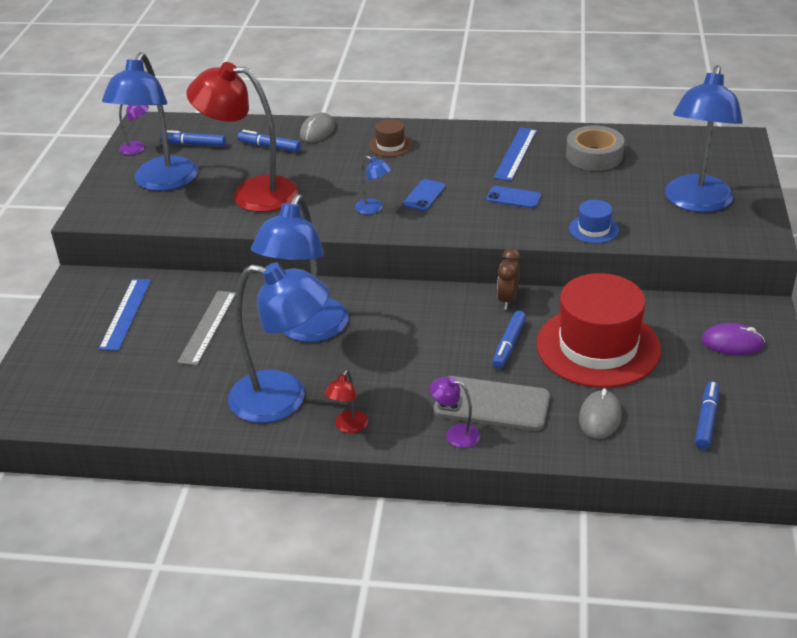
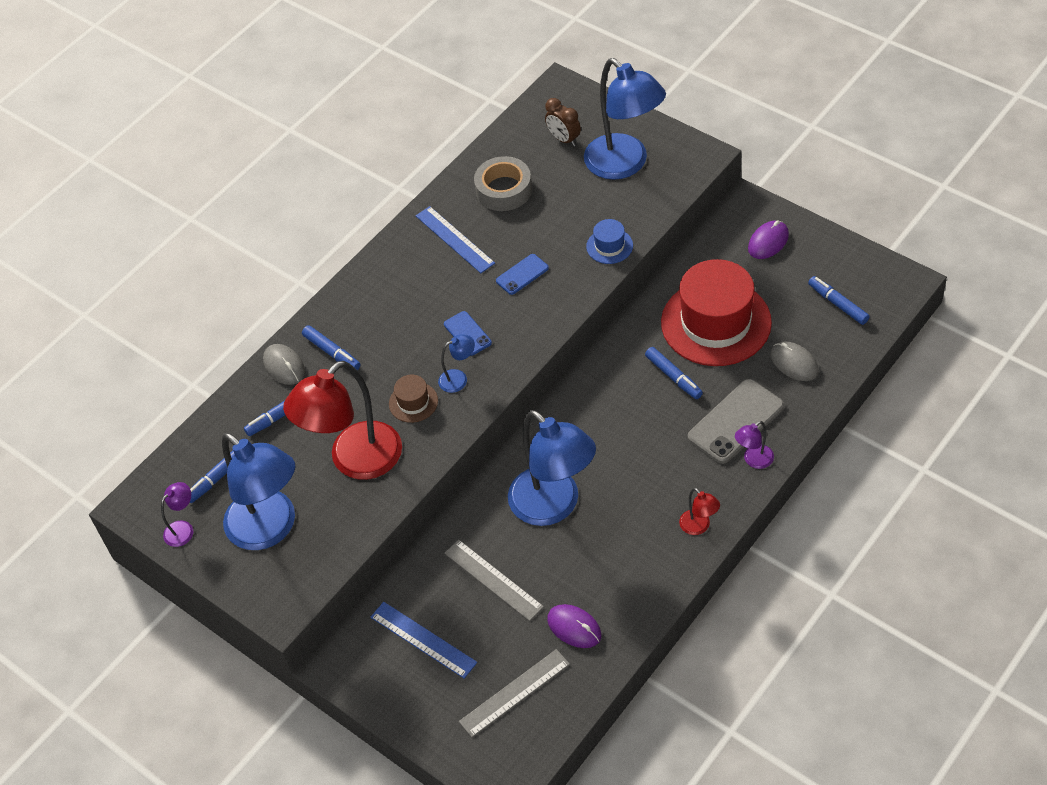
camera: 55 degrees left, 15 degrees up
blue lamp [228,262,330,423] -> none
brown hat [369,119,413,157] -> brown hat moved to [389,375,438,423]
brown clock [497,248,521,310] -> brown clock moved to [545,98,581,146]
none -> blue marker [302,325,360,370]
none -> grey ruler [459,649,570,737]
none -> purple mouse [547,604,602,648]

